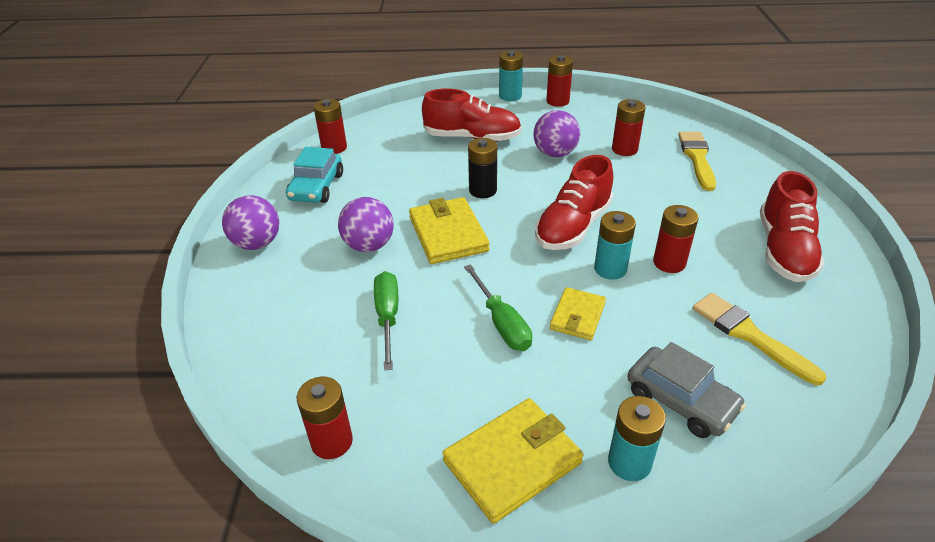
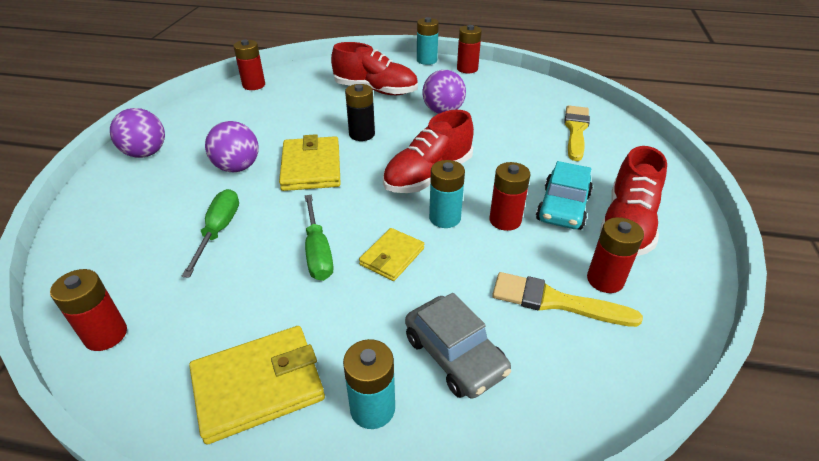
camera: 10 degrees right, 0 degrees up
turquoise car [286,147,343,203] -> turquoise car moved to [536,161,593,230]
red battery [612,99,645,156] -> red battery moved to [587,217,644,293]
yellow brush [693,293,826,385] -> yellow brush turned 45 degrees counterclockwise [492,272,643,327]

